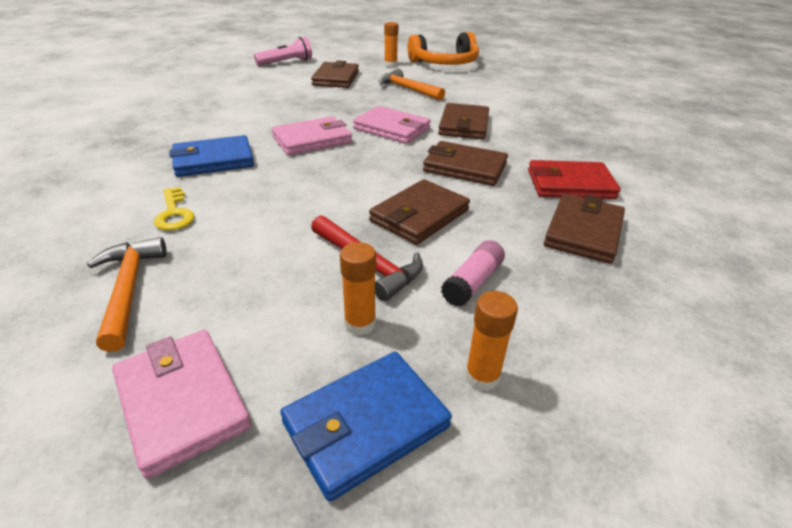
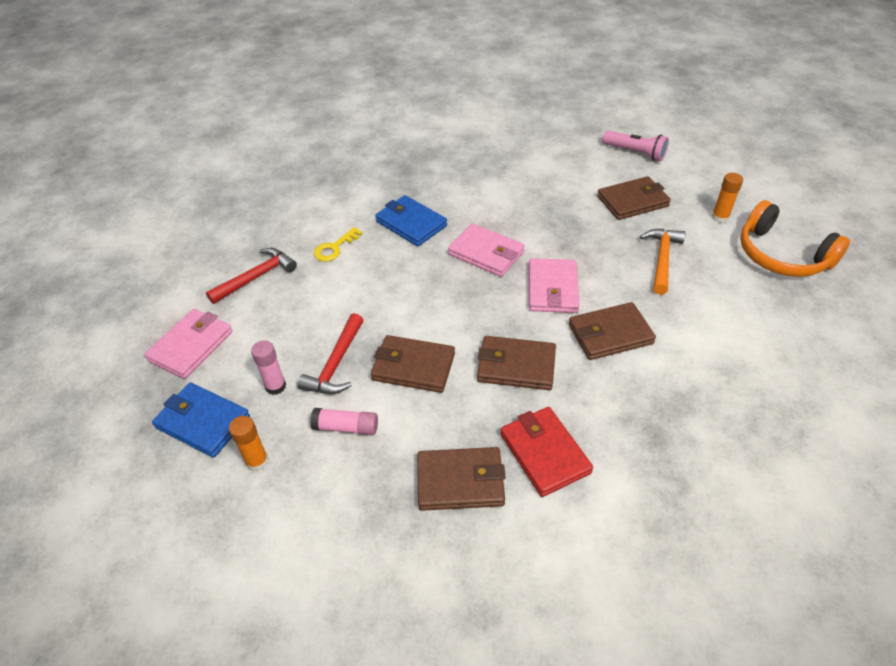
camera: 65 degrees right, 10 degrees up
orange hammer [87,237,167,352] -> red hammer [206,248,297,304]
orange glue stick [340,242,376,336] -> pink glue stick [251,340,286,395]
brown wallet [423,141,508,186] -> brown wallet turned 75 degrees counterclockwise [477,336,556,390]

